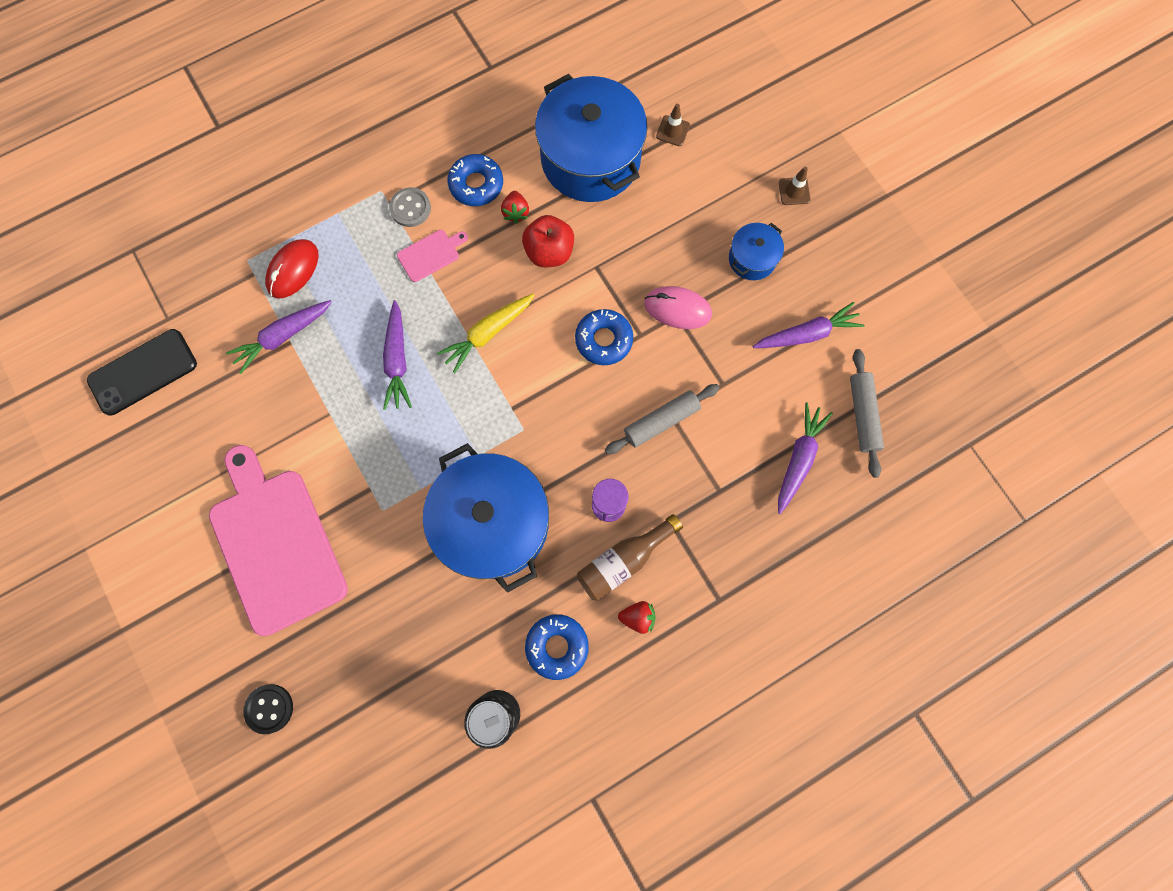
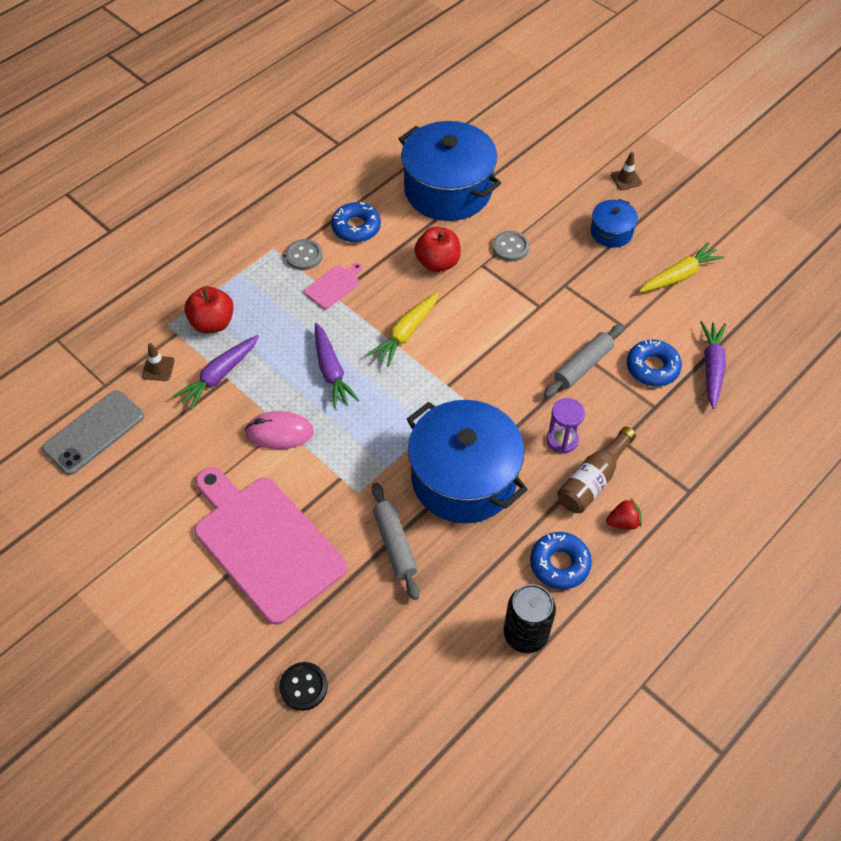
camera: 15 degrees left, 20 degrees down
black phone [87,329,197,416] -> grey phone [42,390,144,475]
red mouse [265,239,319,299] -> red apple [184,286,234,333]
red strawberry [501,191,529,224] -> none
blue donut [575,309,633,365] -> blue donut moved to [627,339,682,387]
pink mouse [644,286,712,329] -> pink mouse moved to [245,411,314,450]
brown traffic cone [656,104,690,146] -> brown traffic cone moved to [142,343,175,381]
purple carrot [753,302,865,348] -> yellow carrot [639,242,725,292]
grey rolling pin [850,349,884,478] -> grey rolling pin moved to [372,483,419,600]
none -> grey button [492,231,529,262]

